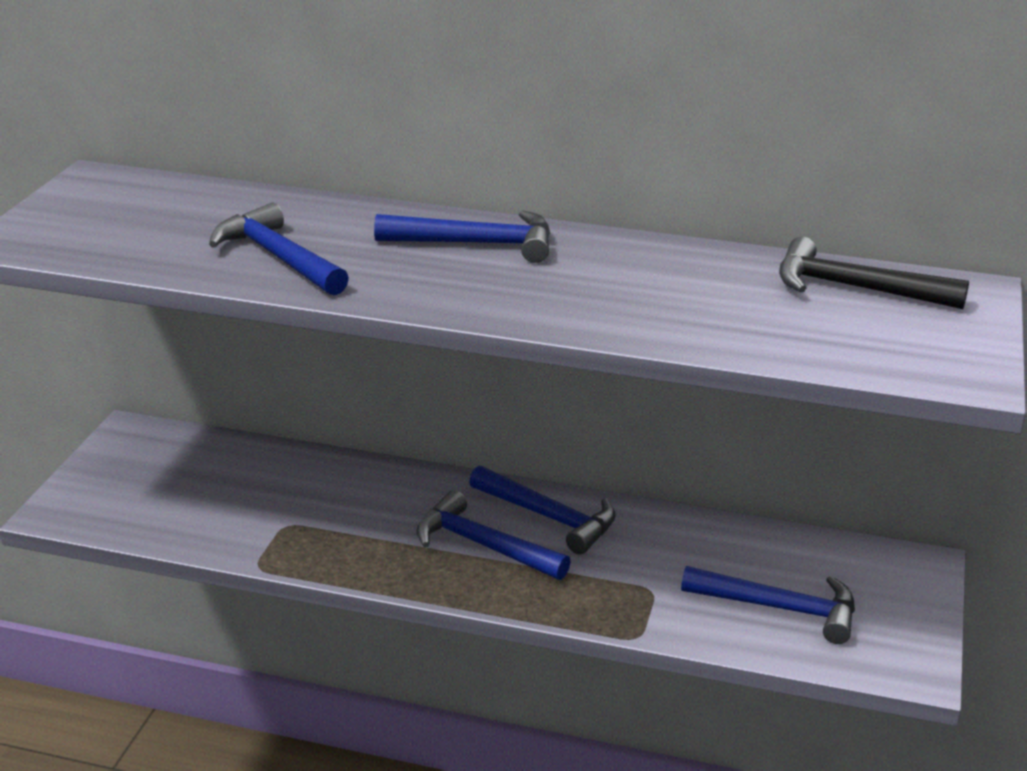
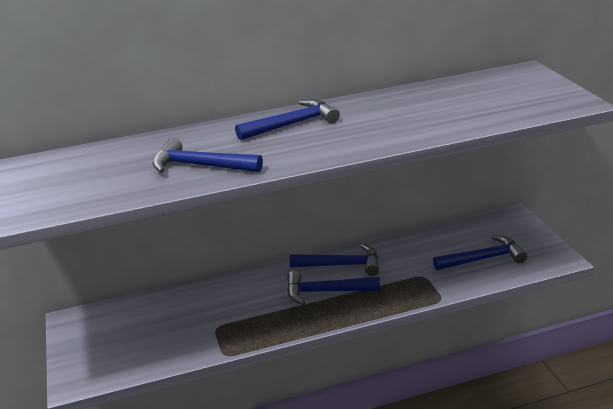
camera: 30 degrees left, 0 degrees up
black hammer [779,237,969,309] -> none

